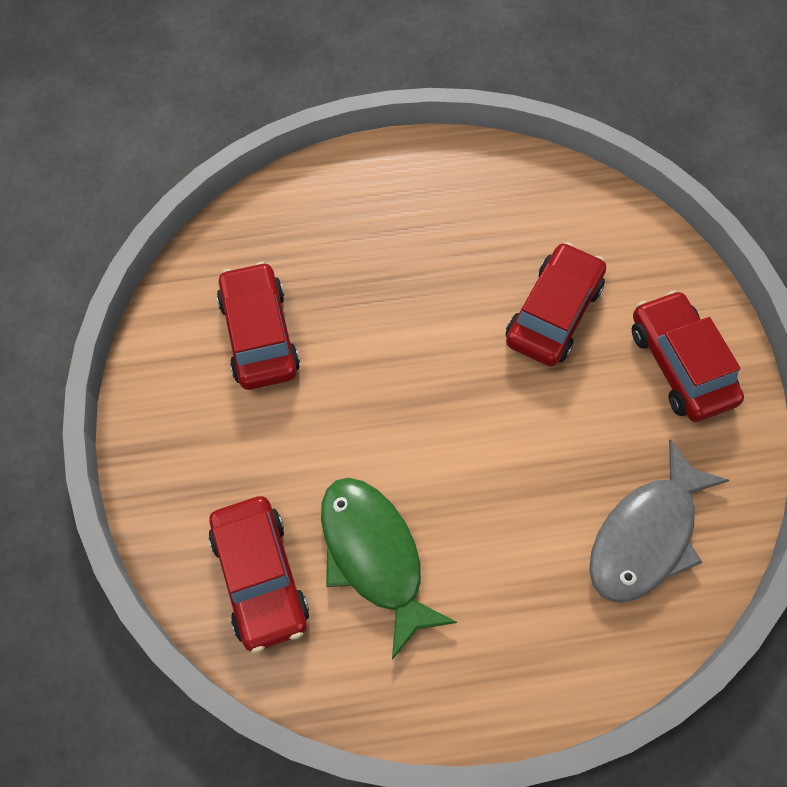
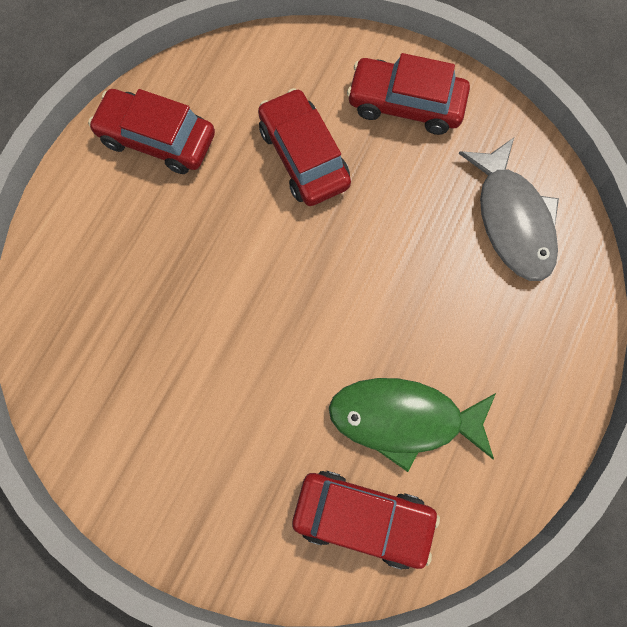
camera: 55 degrees left, 10 degrees up
red car [217,262,300,390] -> red car moved to [88,89,215,174]

